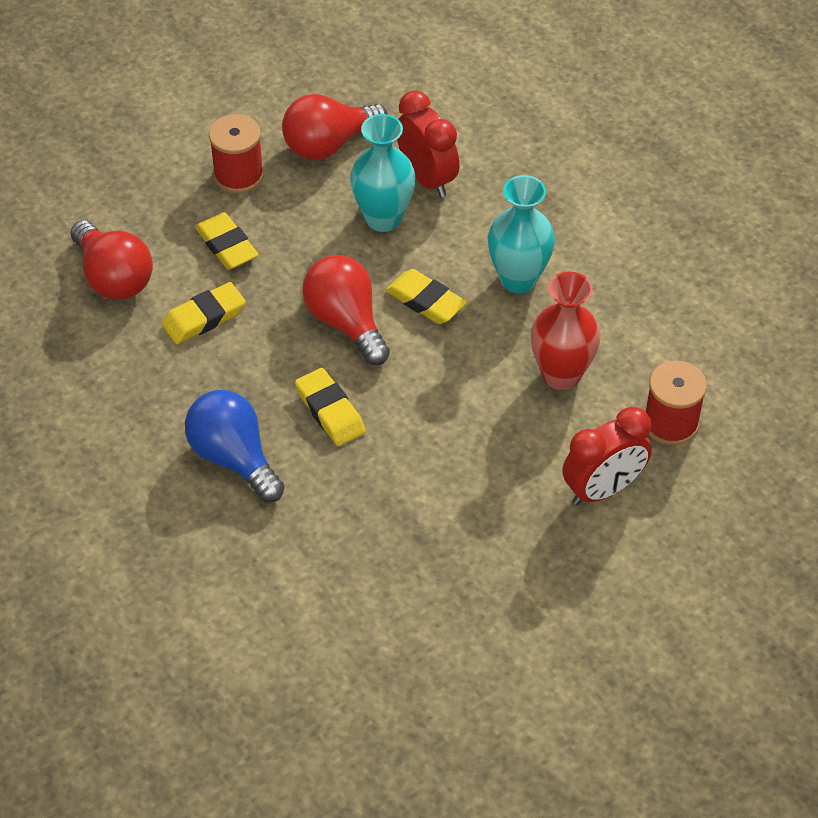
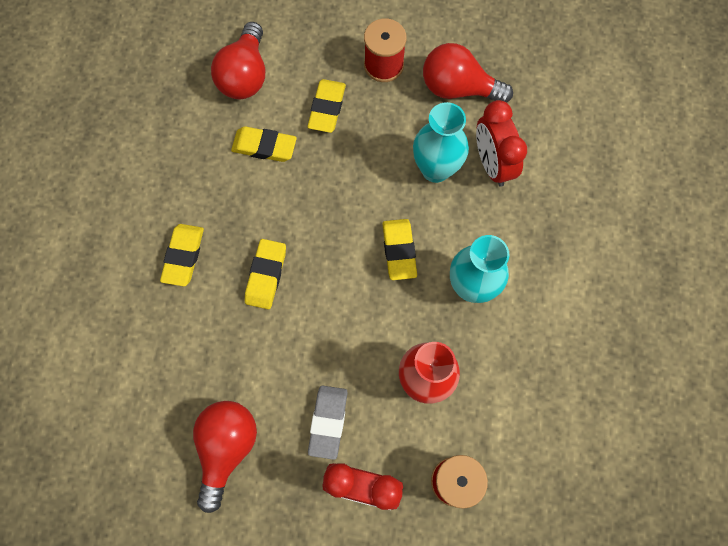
camera: 45 degrees right, 20 degrees up
blue light bulb [185,390,285,502] -> yellow eraser [160,224,204,286]
red light bulb [302,255,390,365] -> red light bulb moved to [193,401,257,513]
red clock [397,90,459,197] -> red clock turned 150 degrees clockwise [476,100,527,187]
none -> grey eraser [308,385,348,460]

